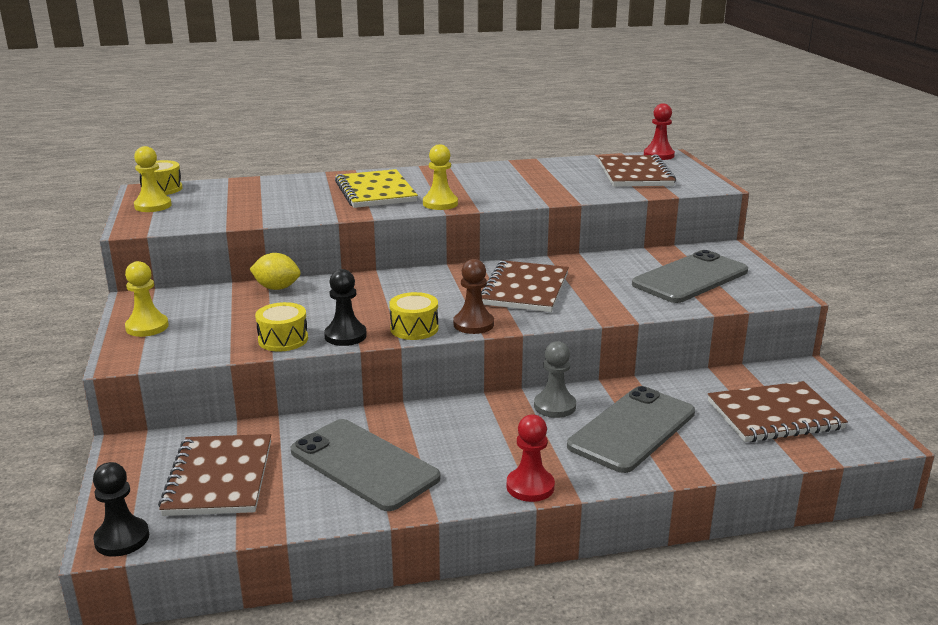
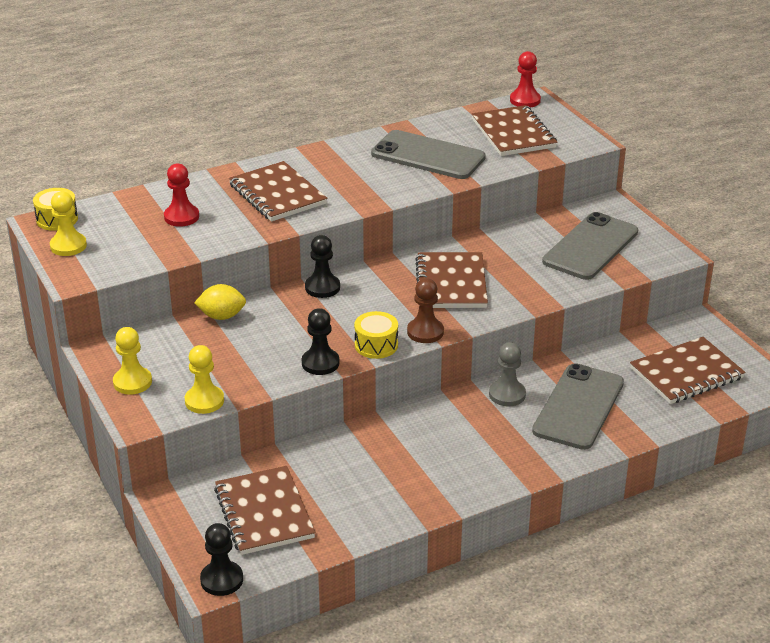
camera: 15 degrees left, 10 degrees up
yellow drum [255,302,308,352] -> none
grey phone [291,419,441,511] -> grey phone moved to [371,130,486,179]
yellow notebook [335,169,418,208] -> brown notebook [229,161,327,222]
yellow pawn [423,144,458,210] -> yellow pawn moved to [185,345,224,414]
red pawn [507,415,555,502] -> red pawn moved to [164,163,199,227]
none -> black pawn [305,235,340,298]

